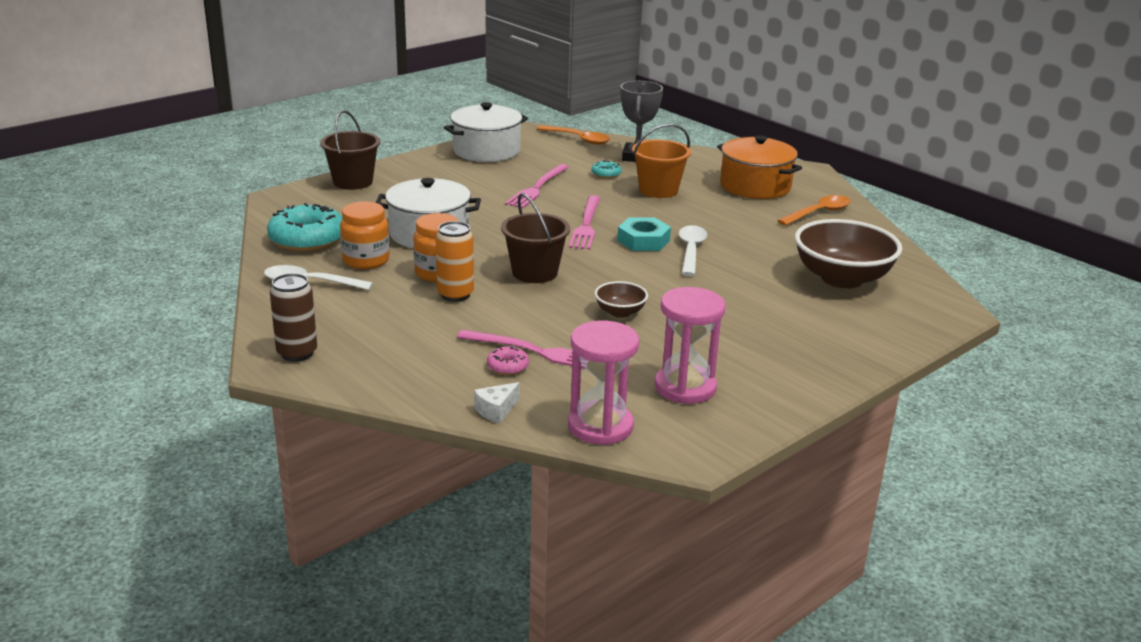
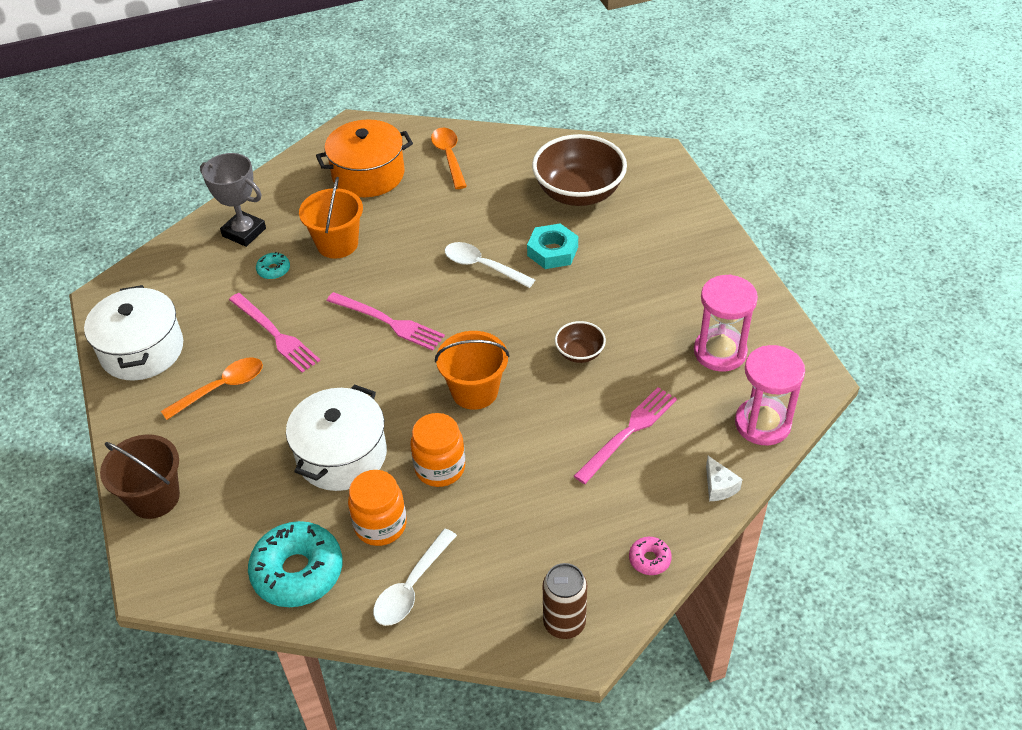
camera: 65 degrees left, 20 degrees up
orange can [435,221,474,302] -> none
pink donut [487,346,529,375] -> pink donut moved to [629,537,672,575]
brown bucket [501,193,570,283] -> orange bucket [435,331,510,410]
orange spoon [537,126,610,145] -> orange spoon moved to [161,358,263,420]
turquoise nut [617,217,671,251] -> turquoise nut moved to [527,223,578,269]

